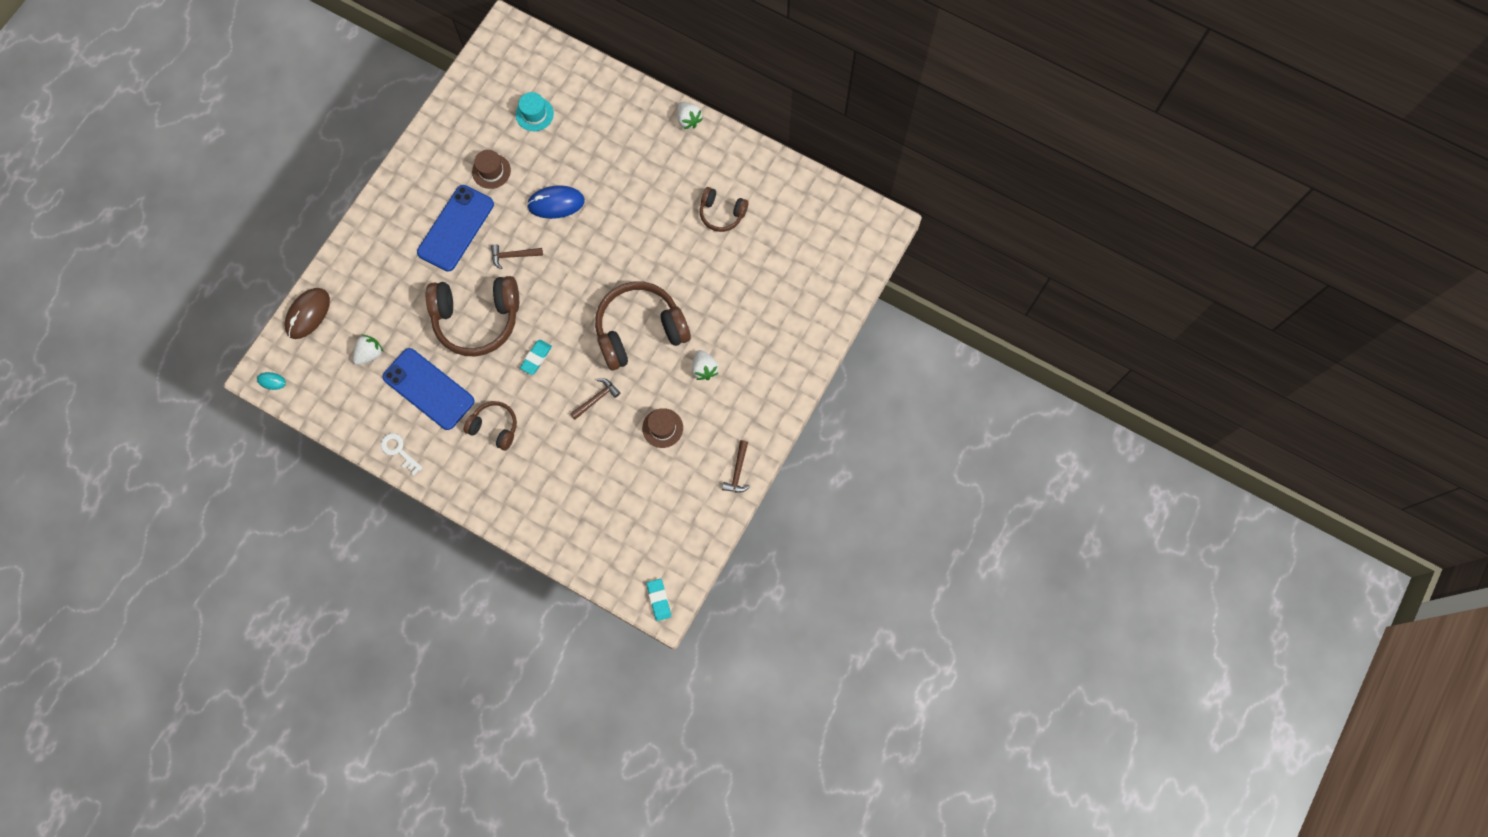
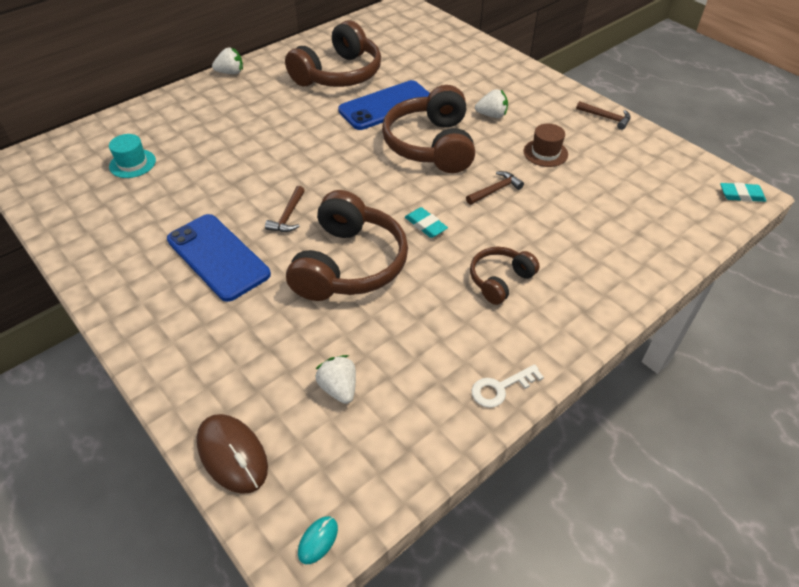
camera: 70 degrees left, 25 degrees down
blue phone [382,348,475,430] -> blue phone moved to [338,80,430,130]
brown hat [472,150,511,189] -> none
blue mouse [527,185,585,219] -> none
brown hammer [570,378,620,420] -> brown hammer turned 75 degrees clockwise [466,171,524,205]
brown headphones [700,187,749,232] -> brown headphones [285,20,381,87], size x1.88

